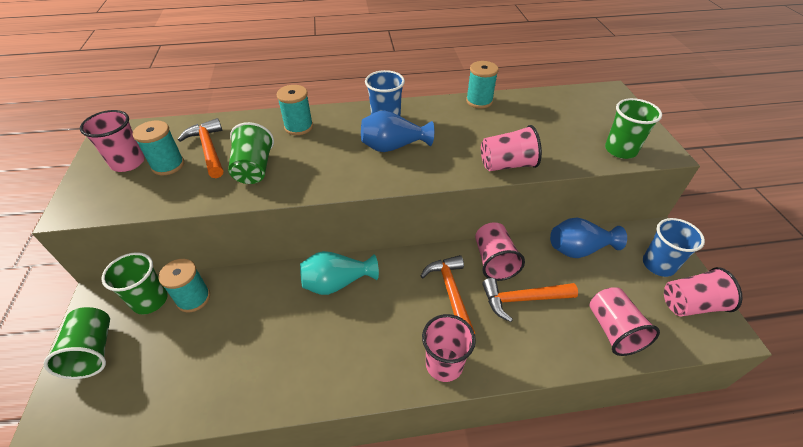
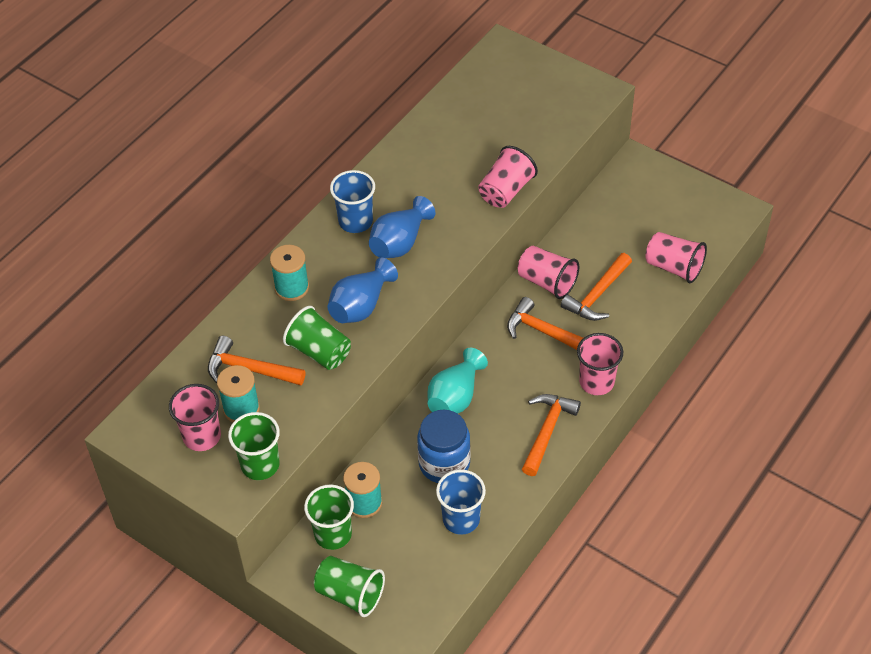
camera: 45 degrees left, 5 degrees up
turquoise spool [466,61,499,109] -> none
blue vase [550,218,627,258] -> blue vase moved to [328,258,398,323]
green cup [605,98,662,159] -> green cup moved to [228,412,280,480]
blue cup [643,218,705,277] -> blue cup moved to [436,469,486,535]
pink cup [664,267,742,316] -> none
none -> blue jar [417,410,471,483]
none -> orange hammer [522,394,581,476]

